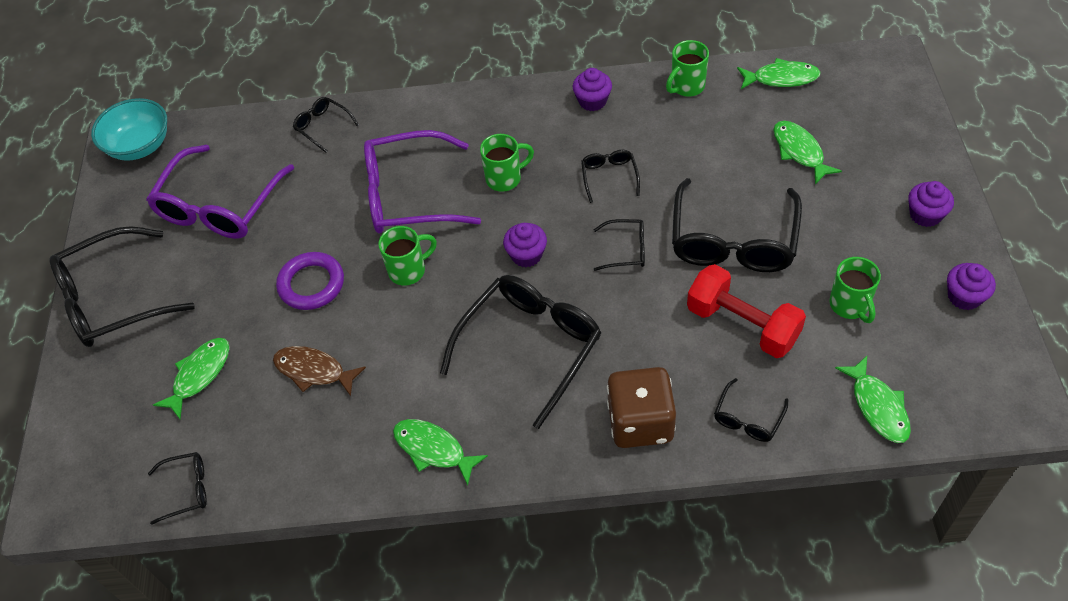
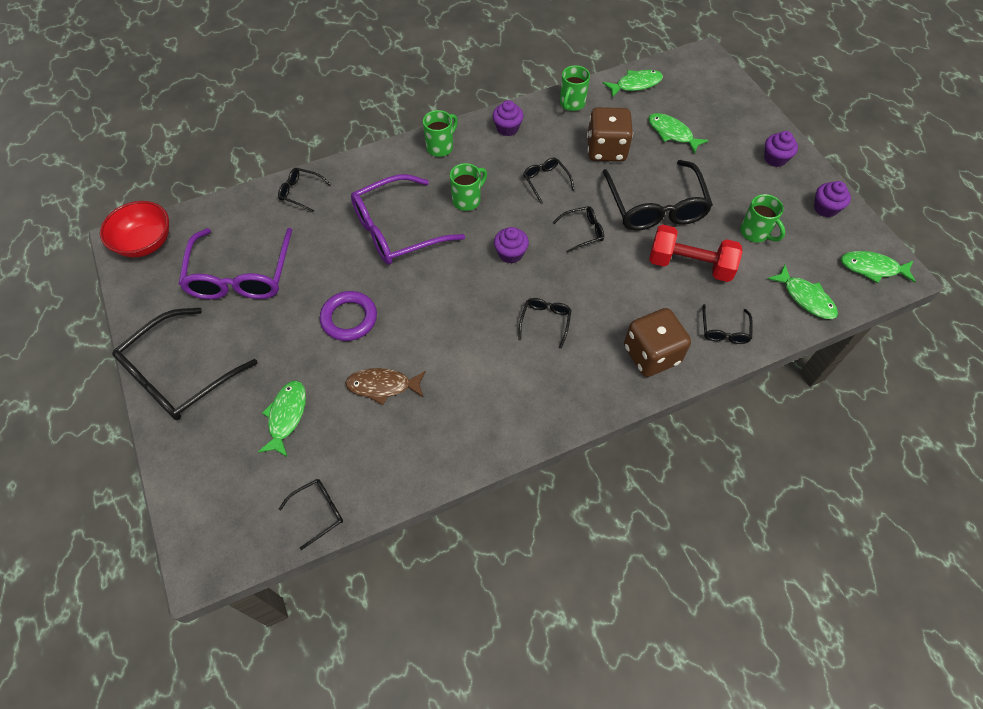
camera: 25 degrees left, 5 degrees up
turquoise bowl [91,98,167,161] -> red bowl [100,201,169,258]
green mug [378,226,437,285] -> green mug moved to [423,110,458,157]
green fish [393,419,488,485] -> green fish moved to [841,251,916,283]
black glasses [440,275,601,429] -> black glasses [518,298,572,349], size x0.46
none -> brown dice [587,107,633,162]

